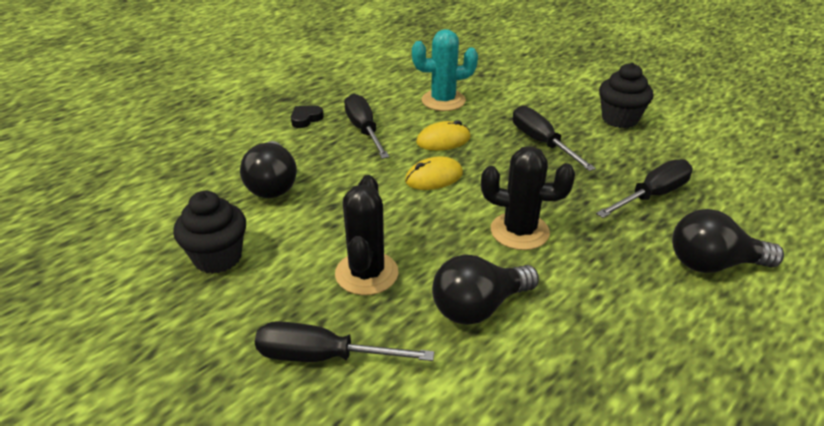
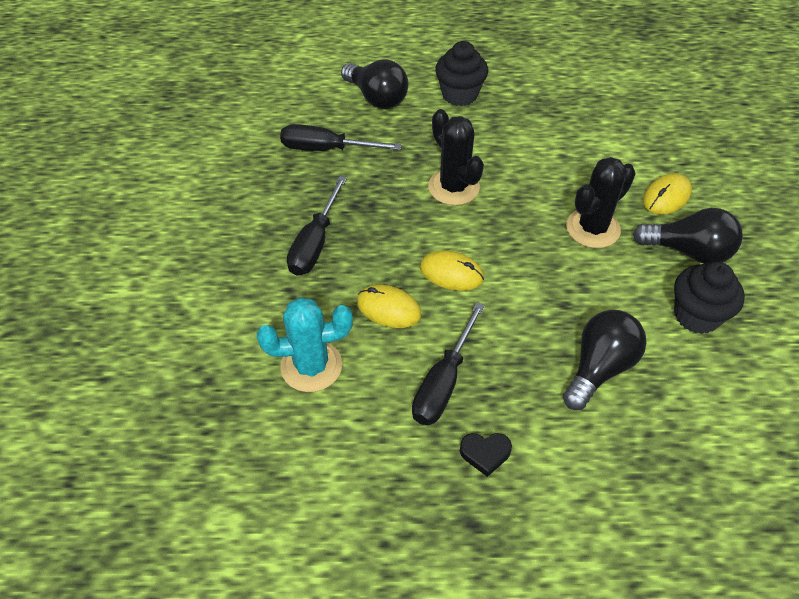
camera: 135 degrees left, 15 degrees up
black screwdriver [255,321,434,362] -> yellow mouse [643,174,692,215]
turquoise cactus [412,29,478,111] -> turquoise cactus turned 45 degrees counterclockwise [257,297,353,392]
black light bulb [432,254,539,325] -> black light bulb moved to [633,208,743,263]
black cupcake [599,63,653,128] -> black cupcake moved to [435,41,488,106]

